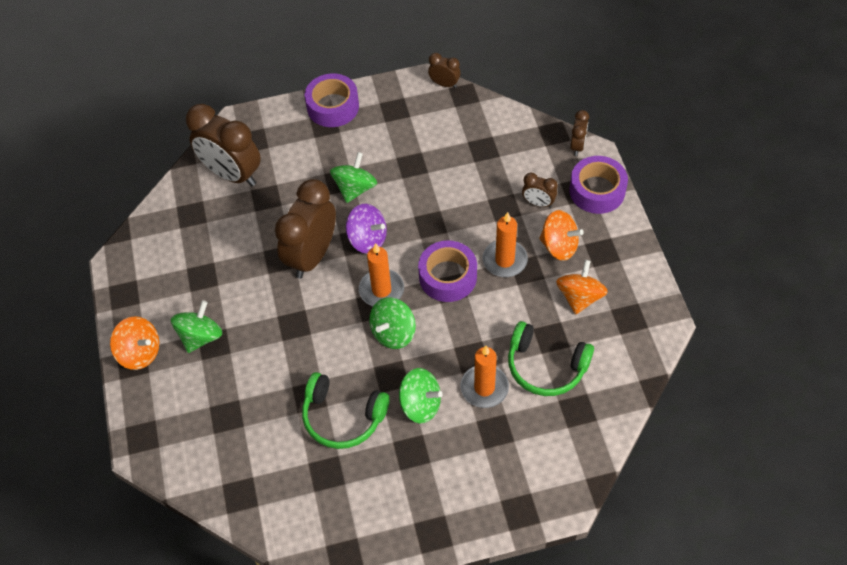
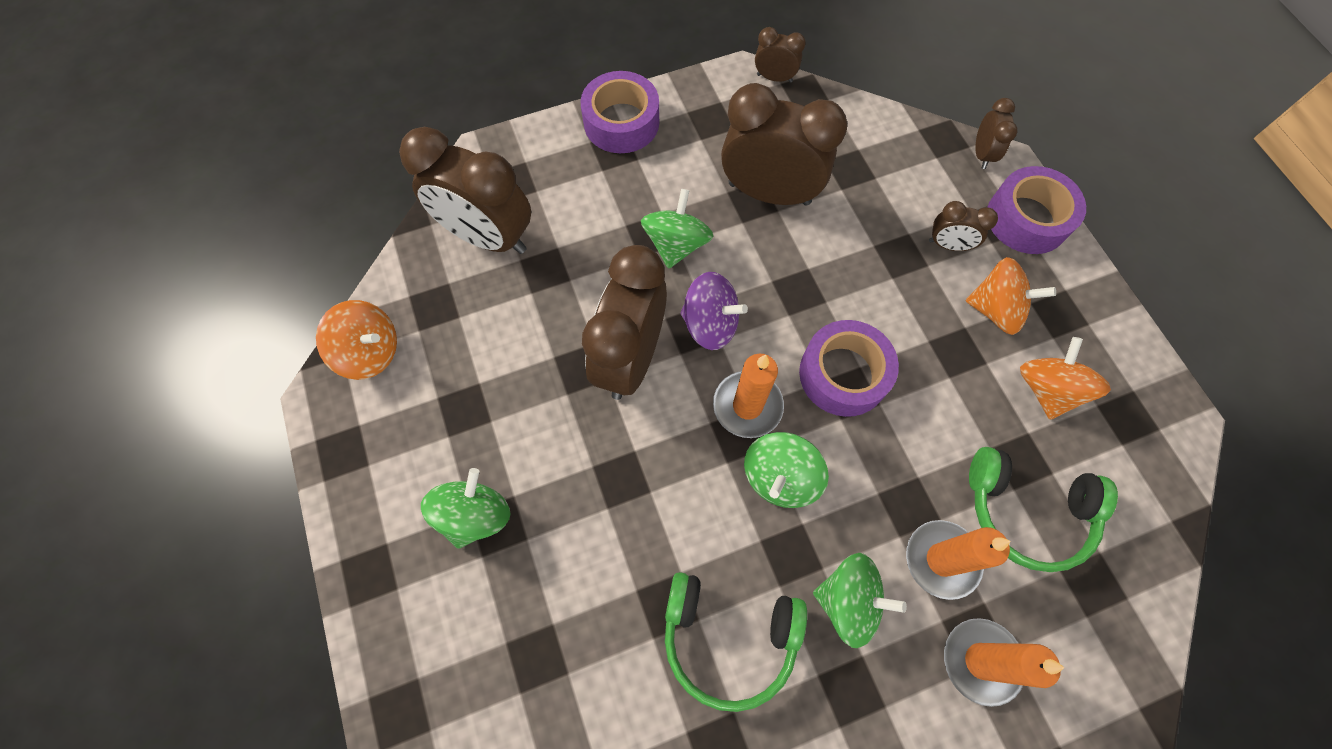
camera: 10 degrees left, 10 degrees up
orange spinning top [110,316,159,370] -> orange spinning top moved to [316,300,397,380]
orange candle [483,212,528,277] -> orange candle moved to [944,618,1064,707]
none -> brown clock [721,83,847,206]

